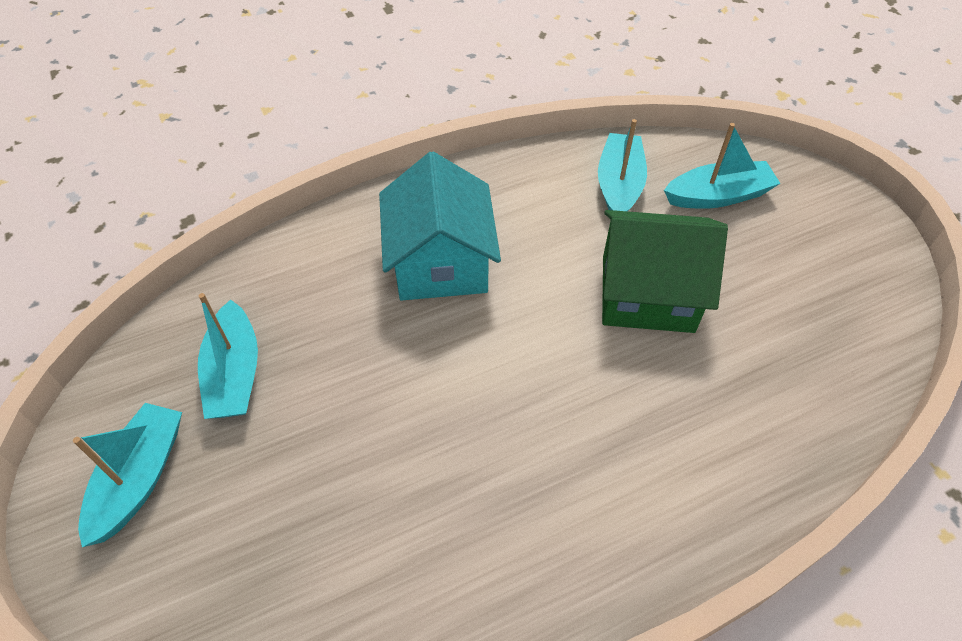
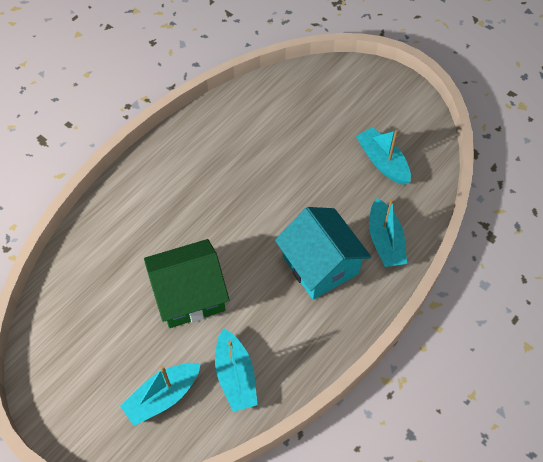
camera: 155 degrees right, 5 degrees up
turquoise boat [73,403,182,547] -> turquoise boat moved to [369,198,407,267]

